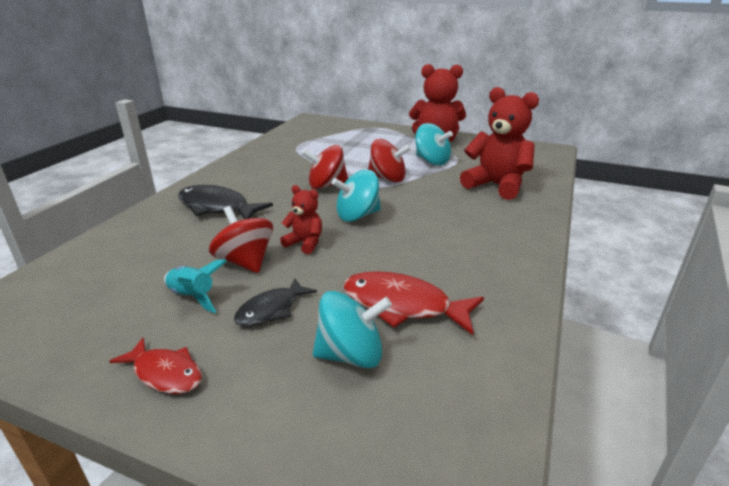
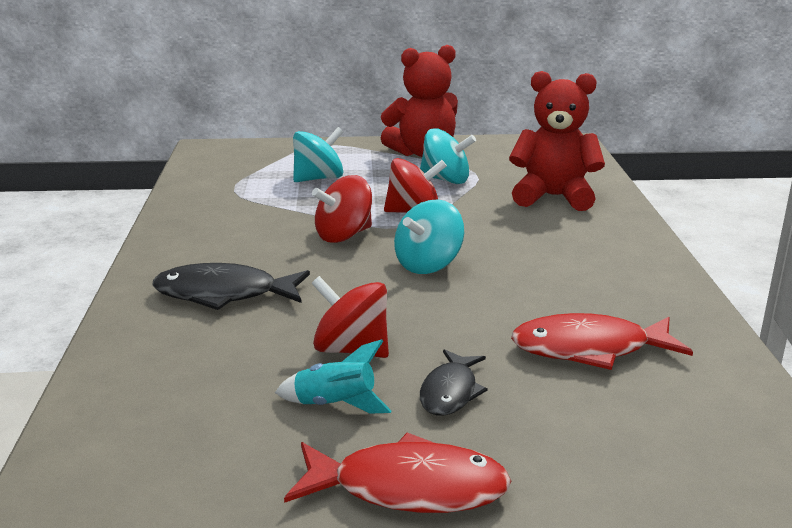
camera: 25 degrees left, 5 degrees down
red fish [109,337,202,394] -> red fish [284,433,511,513], size x1.61
red teddy bear [280,185,322,254] -> none
turquoise spinning top [313,291,392,368] -> turquoise spinning top moved to [293,127,343,182]

